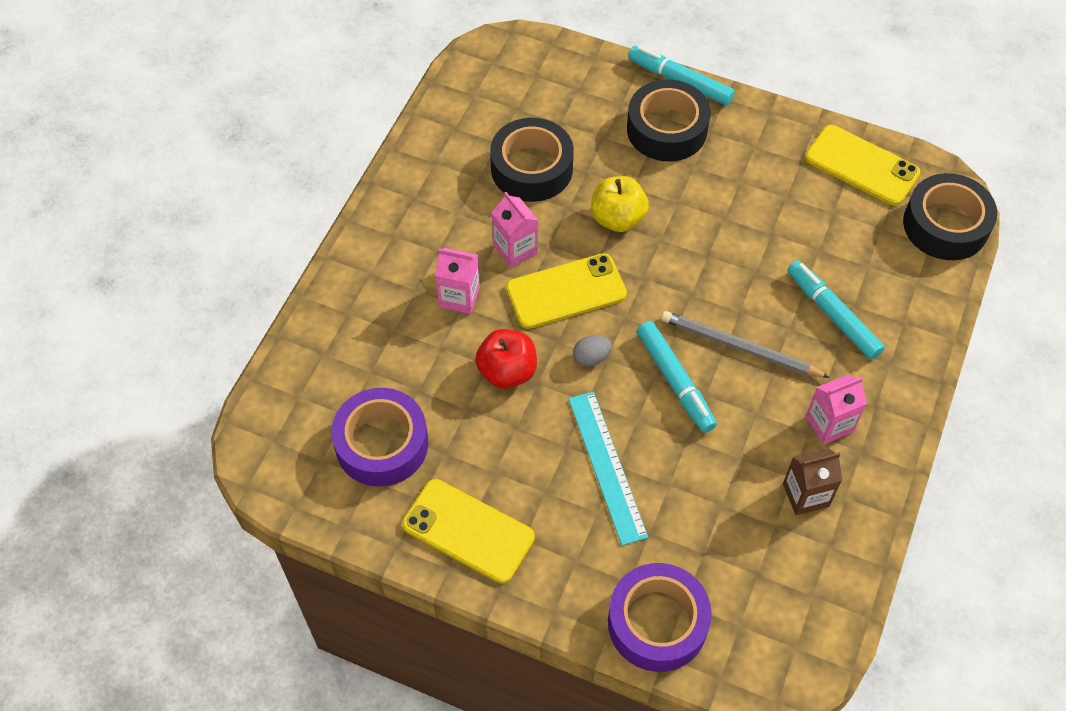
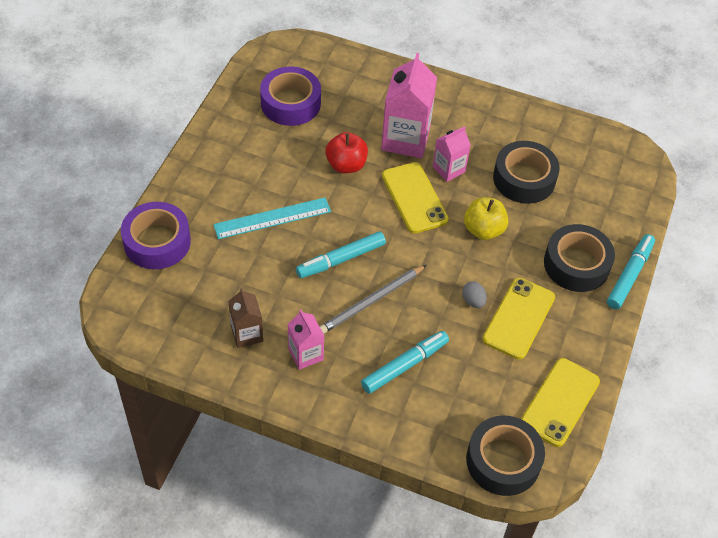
camera: 85 degrees right, 5 degrees down
yellow phone [402,479,535,583] -> yellow phone moved to [483,278,555,359]
pink carton [435,248,480,314] -> pink carton [381,53,437,158], size x1.79
grey egg [573,335,612,367] -> grey egg moved to [462,281,487,308]
grey pencil [661,311,830,378] -> grey pencil turned 150 degrees counterclockwise [319,265,426,334]

